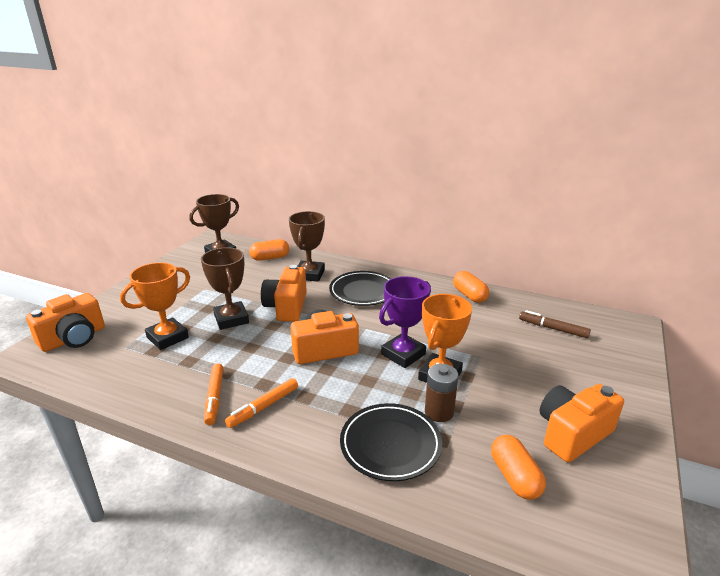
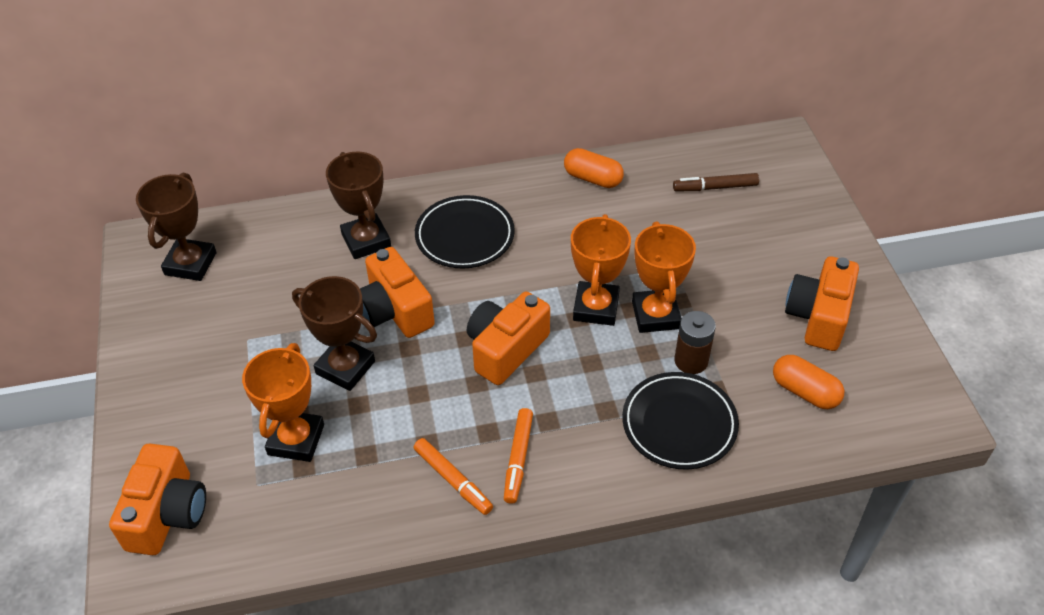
camera: 35 degrees left, 20 degrees up
orange capsule [249,239,289,261] -> none
purple trophy [379,276,431,368] -> orange trophy [571,214,631,326]

